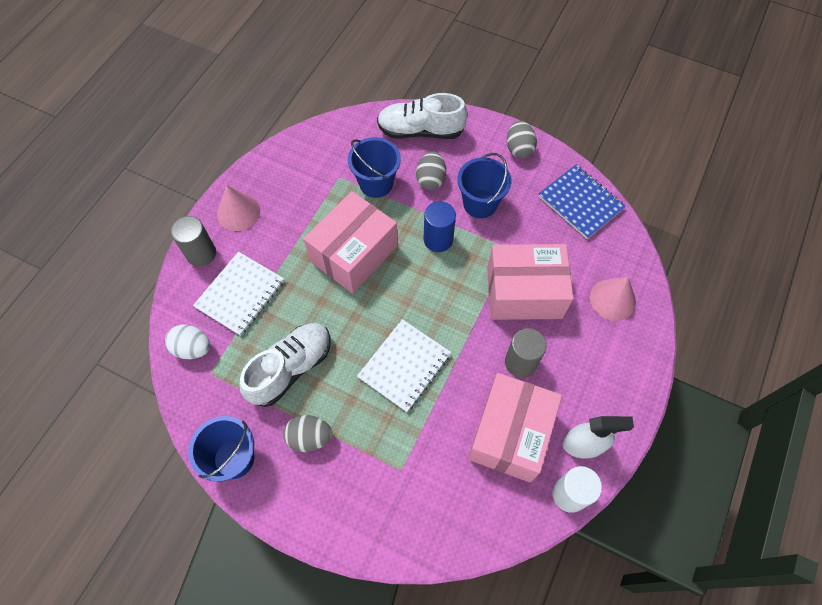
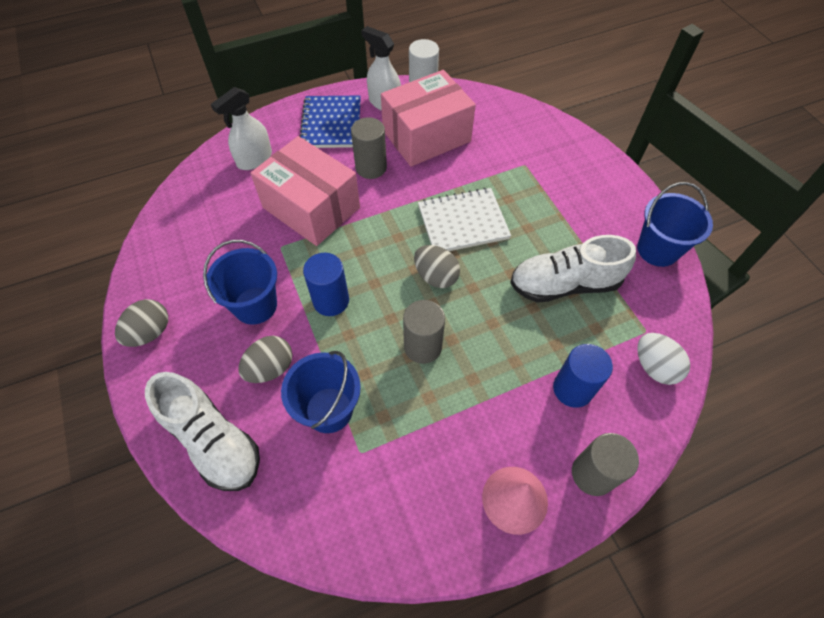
camera: 140 degrees left, 5 degrees down
white notebook [193,252,284,336] -> blue cylinder [553,344,613,408]
grey egg [283,415,332,452] -> grey egg moved to [414,245,460,288]
pink box [304,191,398,293] -> grey cylinder [403,300,445,364]
blue notebook [538,165,626,239] -> blue notebook moved to [299,96,361,148]
pink cone [590,277,636,321] -> white spray bottle [211,87,272,170]

